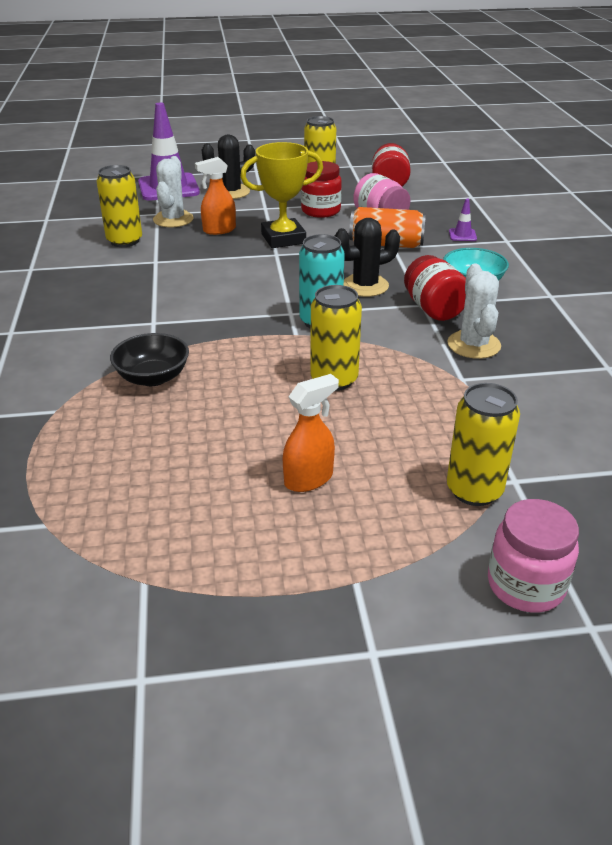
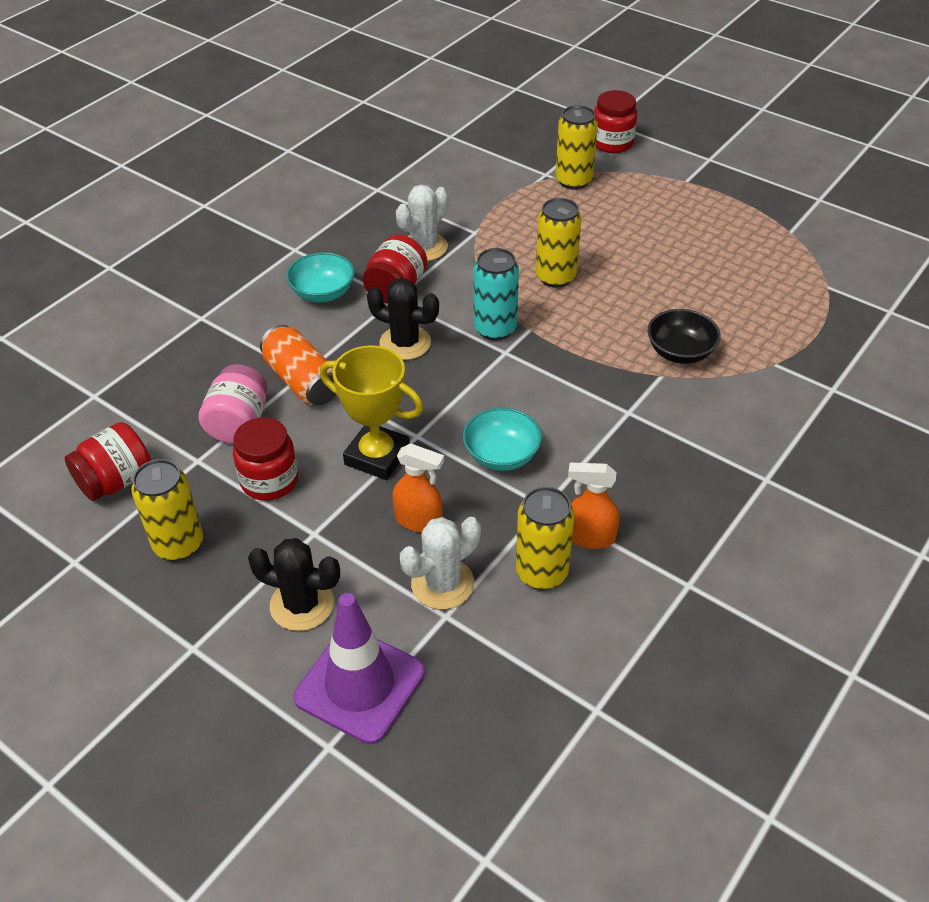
camera: 135 degrees left, 10 degrees up
orange spray bottle [283,374,339,492] -> orange spray bottle moved to [568,463,620,549]
purple traffic cone [449,199,477,241] -> none
pink jar [488,499,579,613] -> red jar [594,90,637,153]
none -> turquoise bowl [463,408,542,471]

